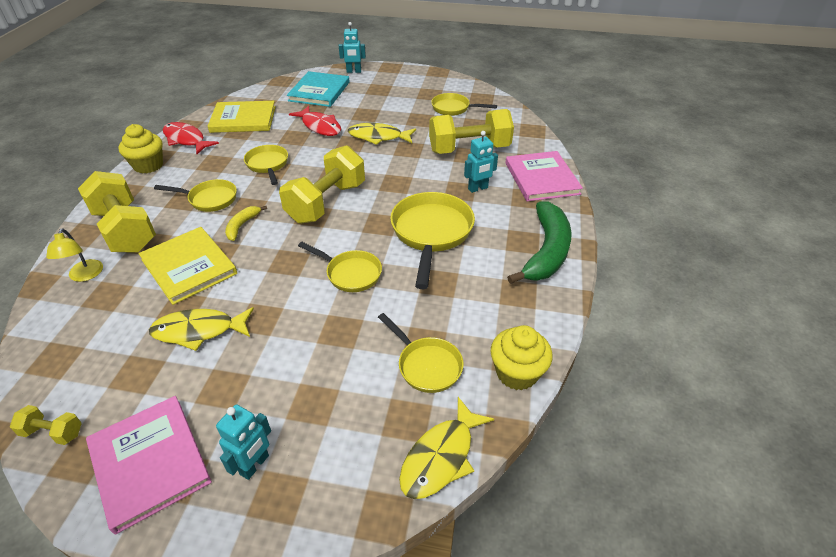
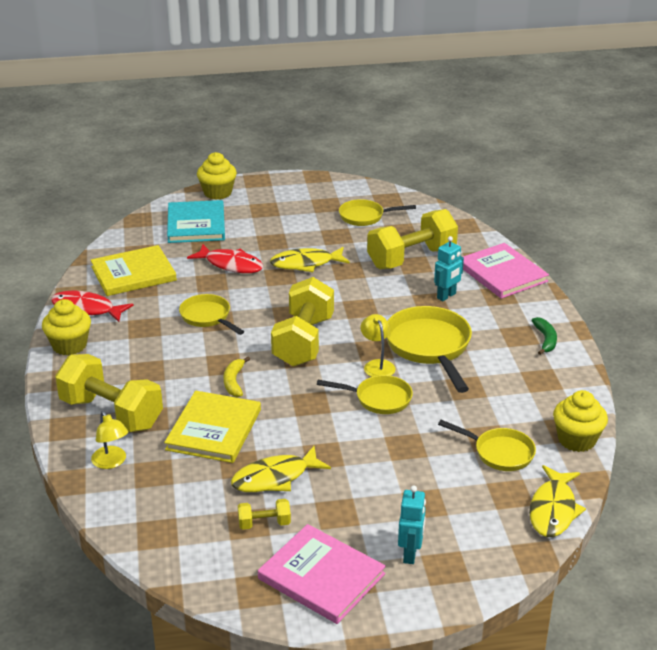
camera: 20 degrees left, 10 degrees down
yellow dumbbell [10,405,82,445] -> yellow dumbbell moved to [238,499,291,530]
yellow book [139,227,237,305] -> yellow book turned 75 degrees clockwise [164,391,261,463]
yellow pan [154,179,237,212] -> none
turquoise robot [339,22,366,73] -> yellow cupcake [197,152,237,200]
green banana [507,201,571,284] -> green banana [532,317,557,355], size x0.48
none -> yellow lamp [360,314,395,377]

